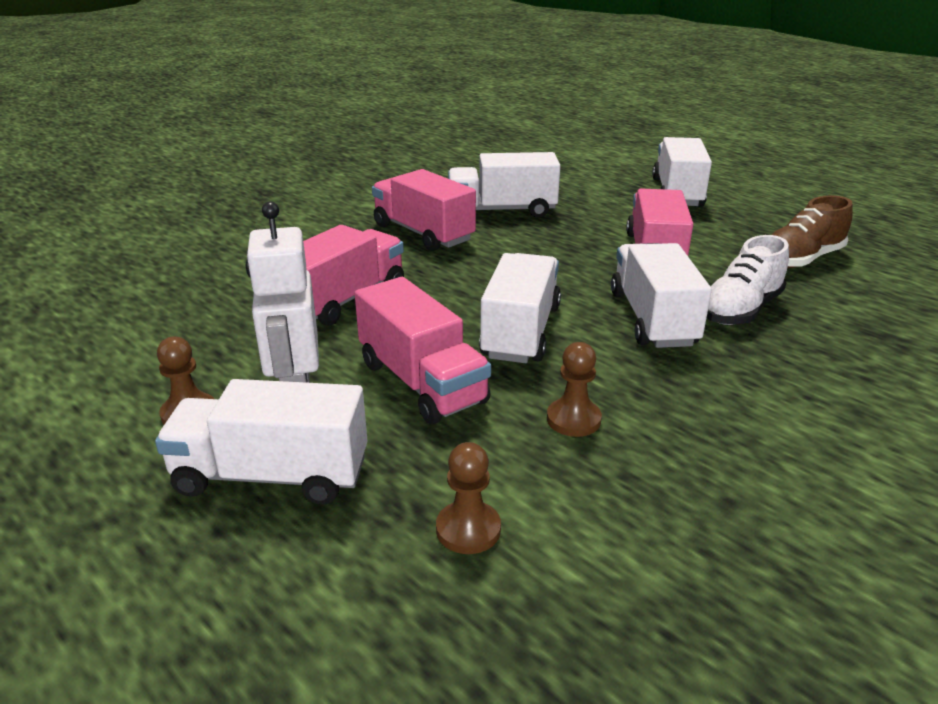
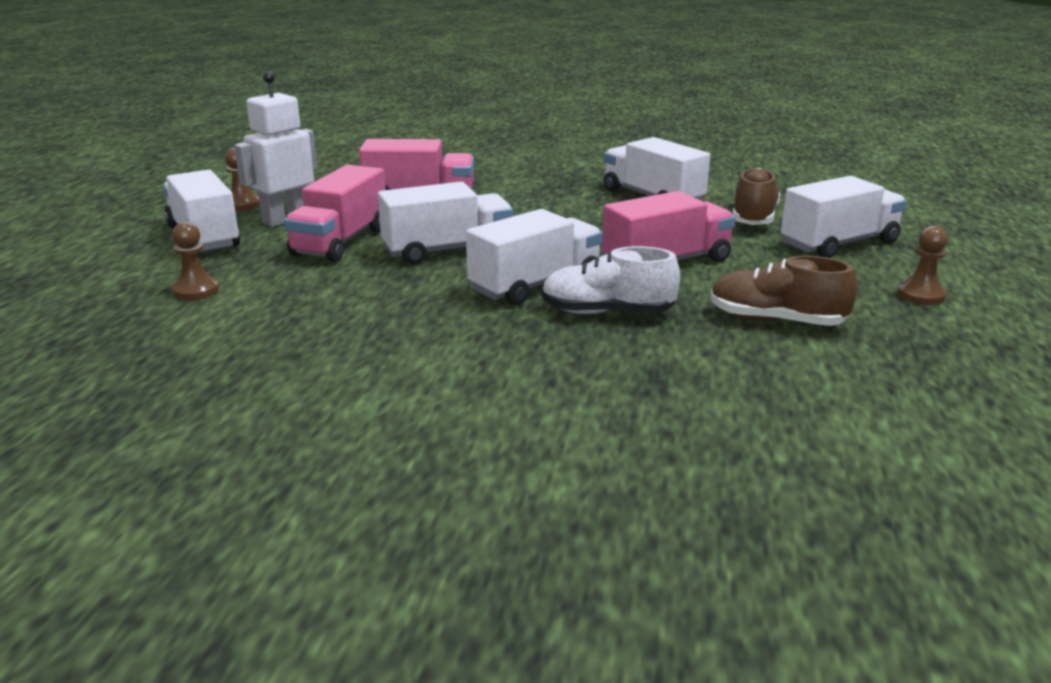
camera: 55 degrees right, 5 degrees down
pink truck [372,169,476,251] -> none
brown pawn [547,342,602,437] -> brown pawn moved to [898,226,948,305]
none -> brown shoe [733,168,780,225]

